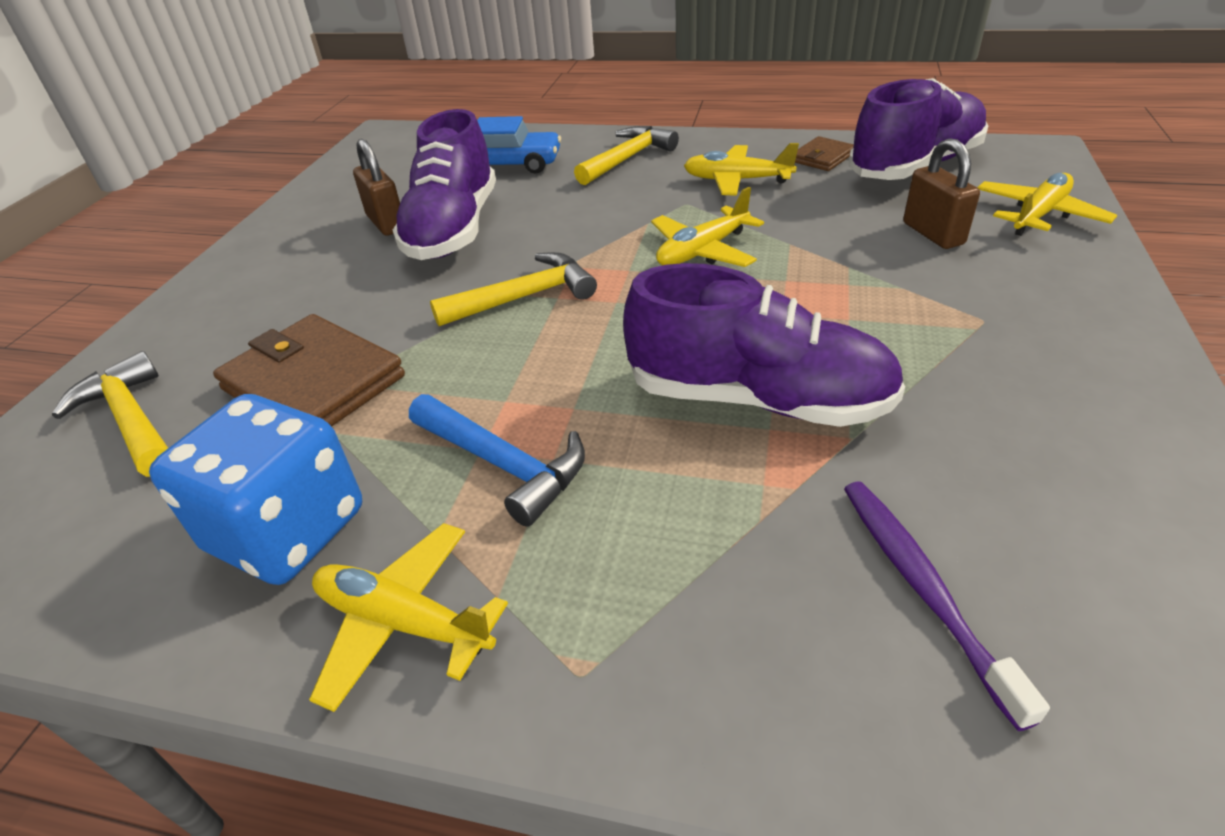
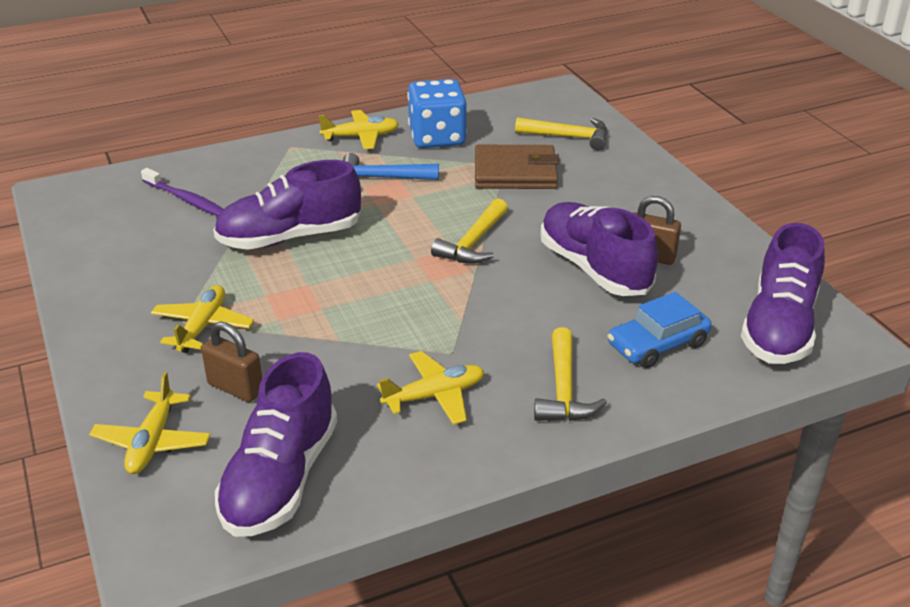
camera: 140 degrees right, 5 degrees down
yellow plane [651,187,764,267] -> yellow plane moved to [151,285,254,353]
brown wallet [795,136,854,171] -> none
none -> purple shoe [741,223,825,364]

